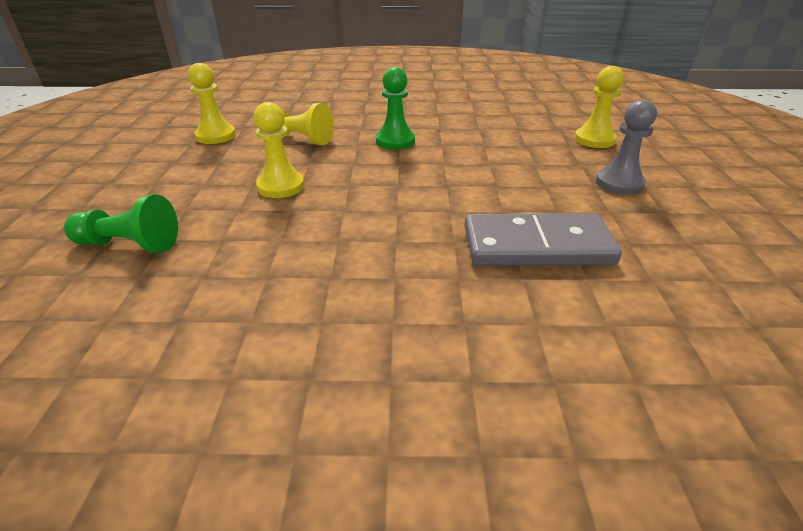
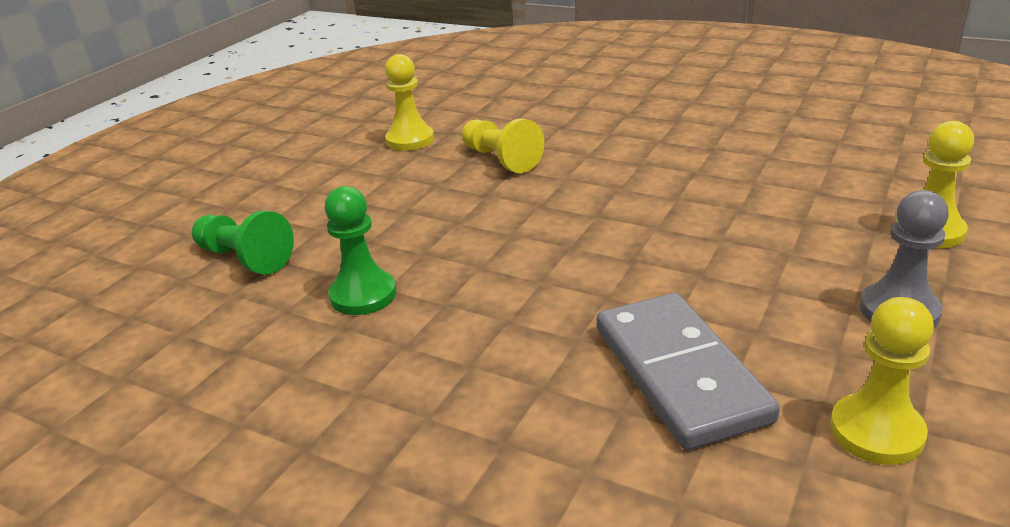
camera: 30 degrees right, 5 degrees down
yellow pawn [254,102,304,198] -> yellow pawn moved to [830,297,934,465]
green pawn [376,67,415,150] -> green pawn moved to [325,186,396,315]
grey domino [465,213,622,266] -> grey domino turned 45 degrees clockwise [597,293,780,450]

